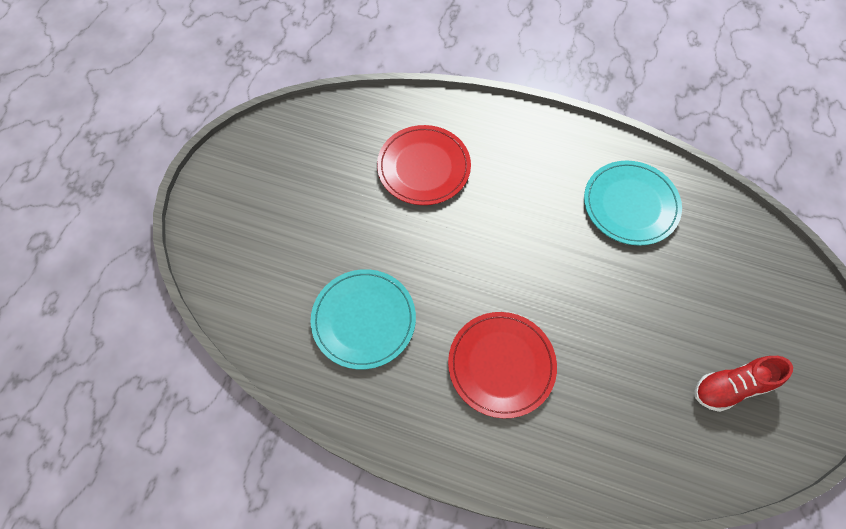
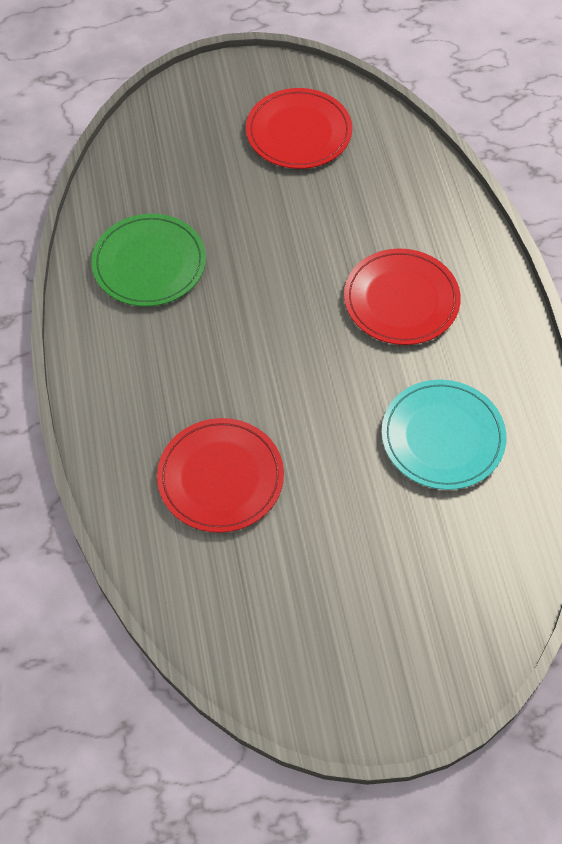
camera: 120 degrees left, 5 degrees down
turquoise plate [584,161,682,246] -> green plate [91,214,206,307]
red shoe [695,356,793,412] -> red plate [246,88,352,169]

